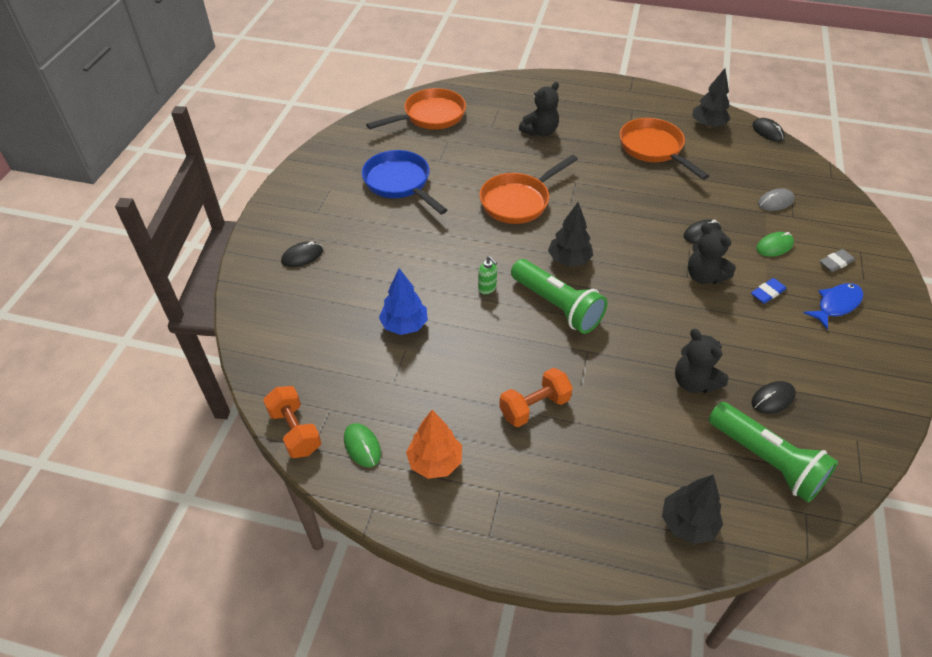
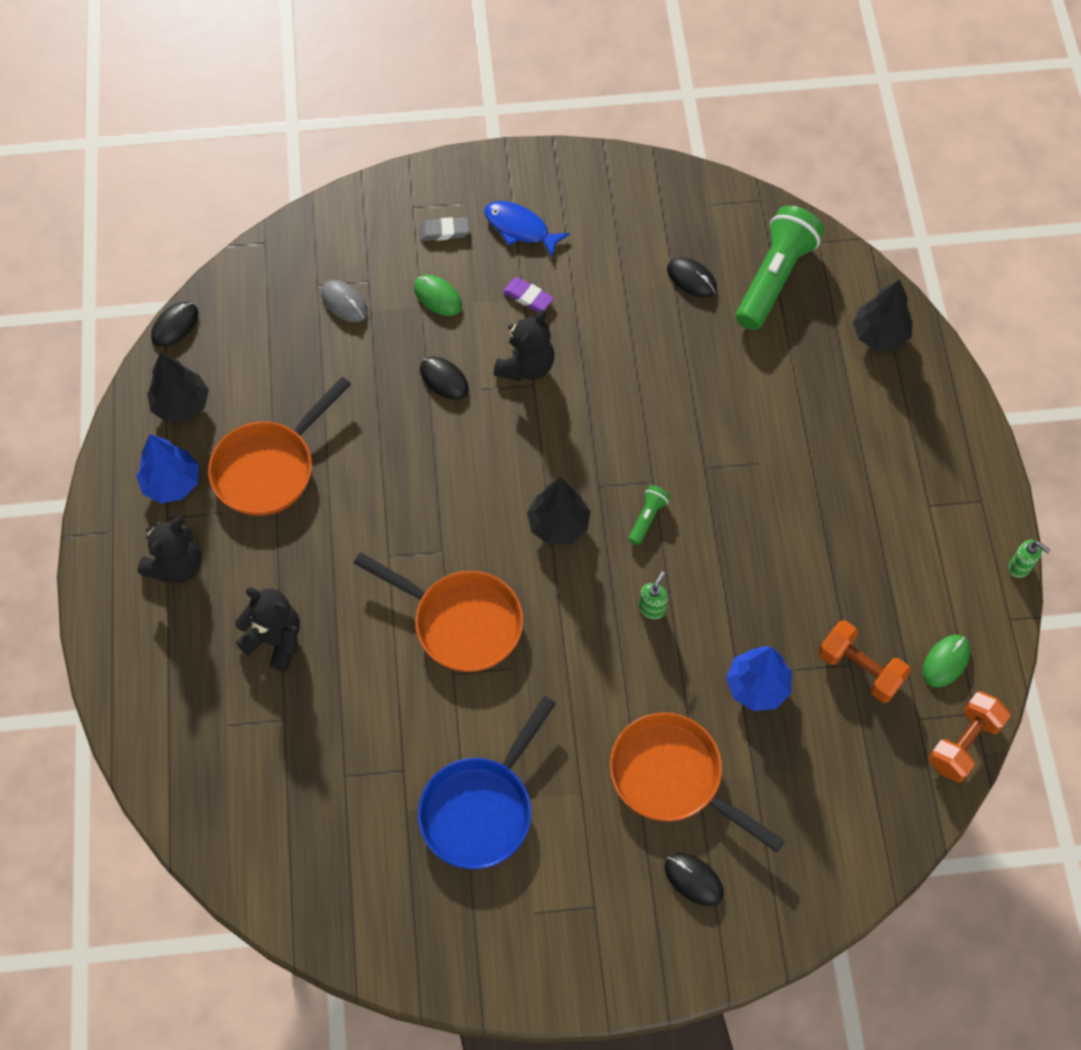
camera: 110 degrees left, 15 degrees up
orange pan [366,88,466,130] -> orange pan moved to [610,712,785,852]
orange tree [406,410,462,479] -> none
orange dumbbell [499,368,573,427] -> orange dumbbell moved to [818,620,911,703]
green flashlight [511,259,607,334] -> green flashlight [628,485,670,545], size x0.44
black teddy bear [675,329,729,393] -> black teddy bear moved to [138,516,201,583]
blue eraser [751,278,787,304] -> purple eraser [503,277,554,312]
grey eraser [820,249,855,272] -> grey eraser turned 45 degrees counterclockwise [420,217,469,241]
none -> blue tree [136,434,199,503]
none -> green soap dispenser [1009,540,1051,578]

